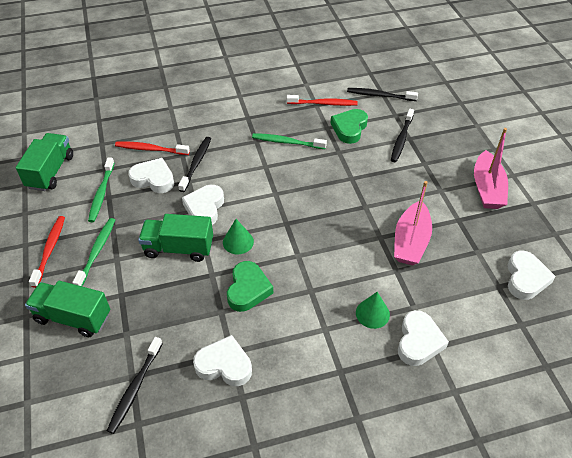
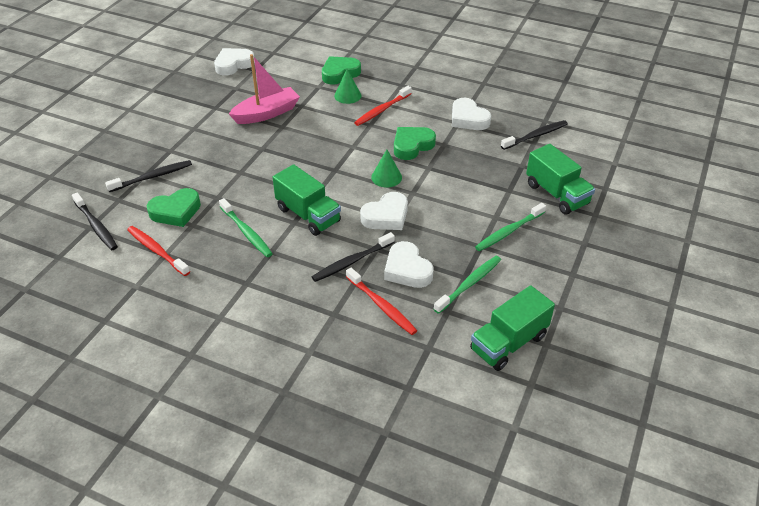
camera: 140 degrees left, 5 degrees down
red toothbrush [29,216,65,288] -> red toothbrush moved to [354,86,412,126]
green truck [138,214,213,262] -> green truck moved to [272,164,341,236]
white heart [398,310,449,366] -> green heart [322,56,361,84]
pink boat [474,128,508,209] -> none

